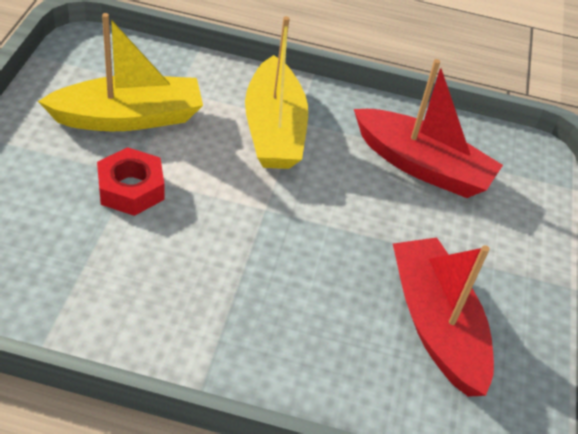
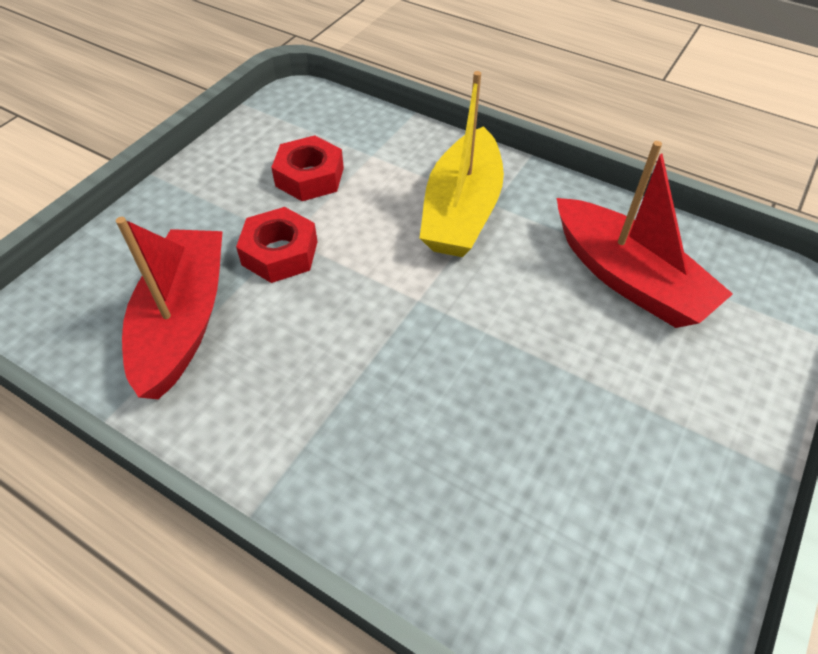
camera: 25 degrees right, 5 degrees up
yellow boat [38,13,203,131] -> red nut [271,135,344,201]
red boat [393,238,494,397] -> red boat moved to [116,217,223,399]

